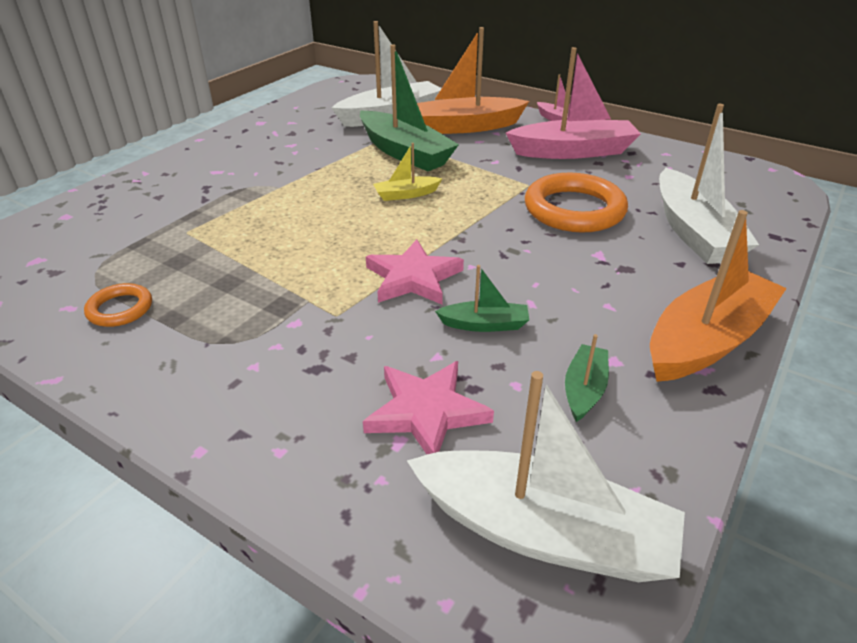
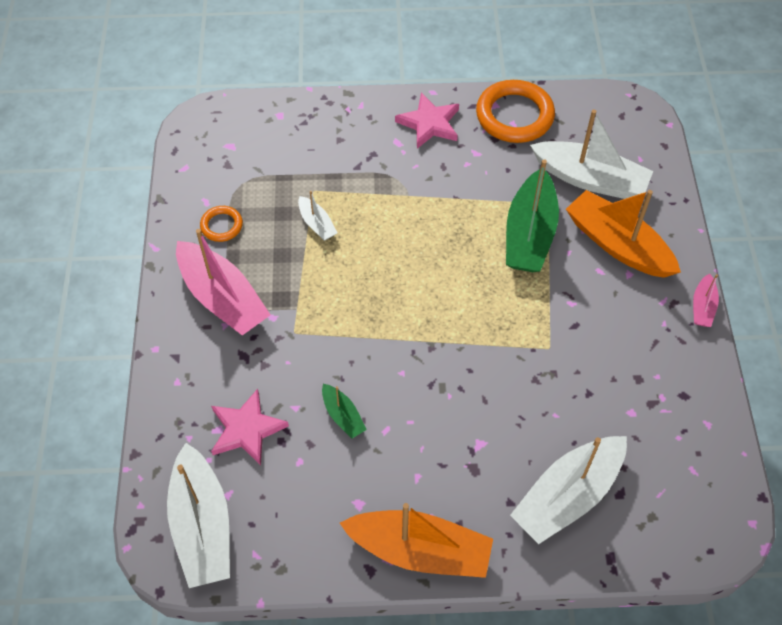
camera: 55 degrees right, 20 degrees up
pink star [366,239,464,304] -> pink star moved to [395,93,459,149]
yellow boat [373,143,443,201] -> none
pink boat [506,47,641,159] -> pink boat moved to [176,229,270,335]
orange ring [525,173,628,233] -> orange ring moved to [476,80,555,143]
green boat [565,334,609,422] -> none
none -> white boat [298,191,338,241]

